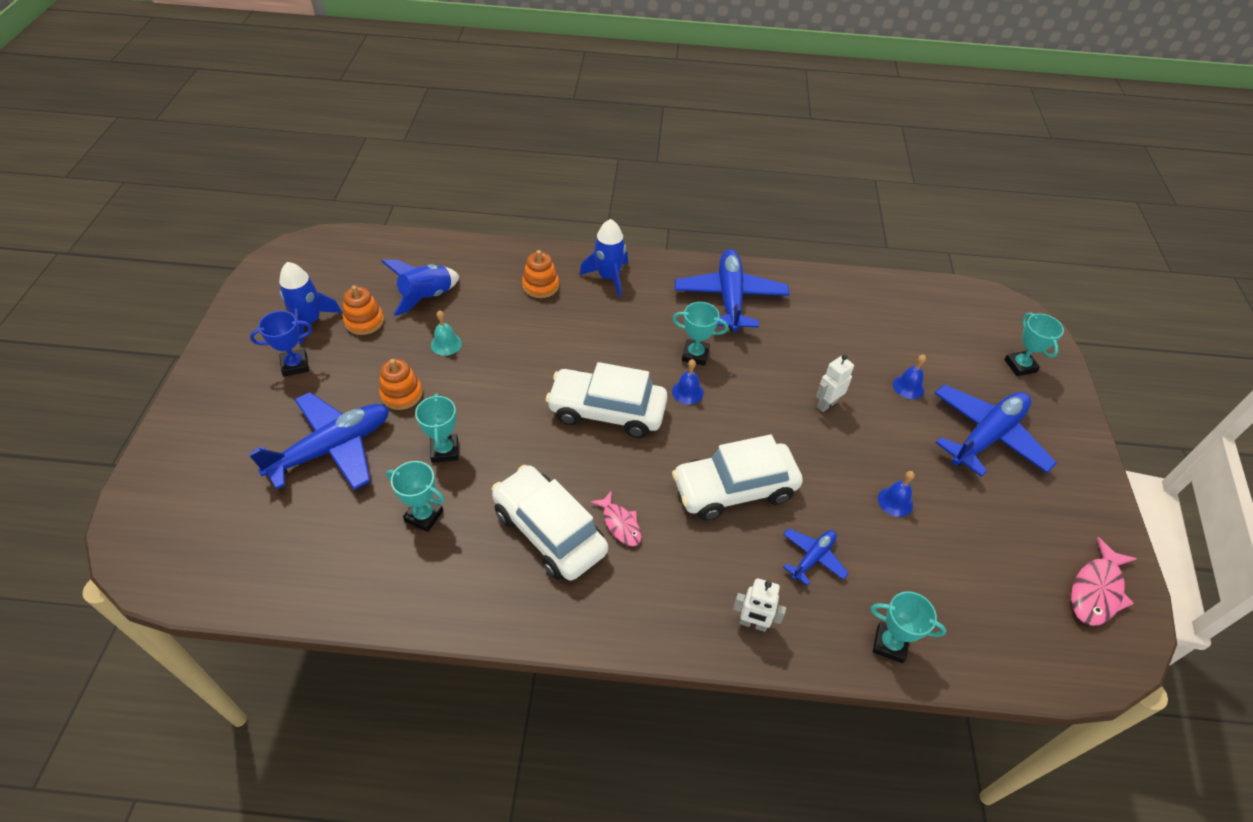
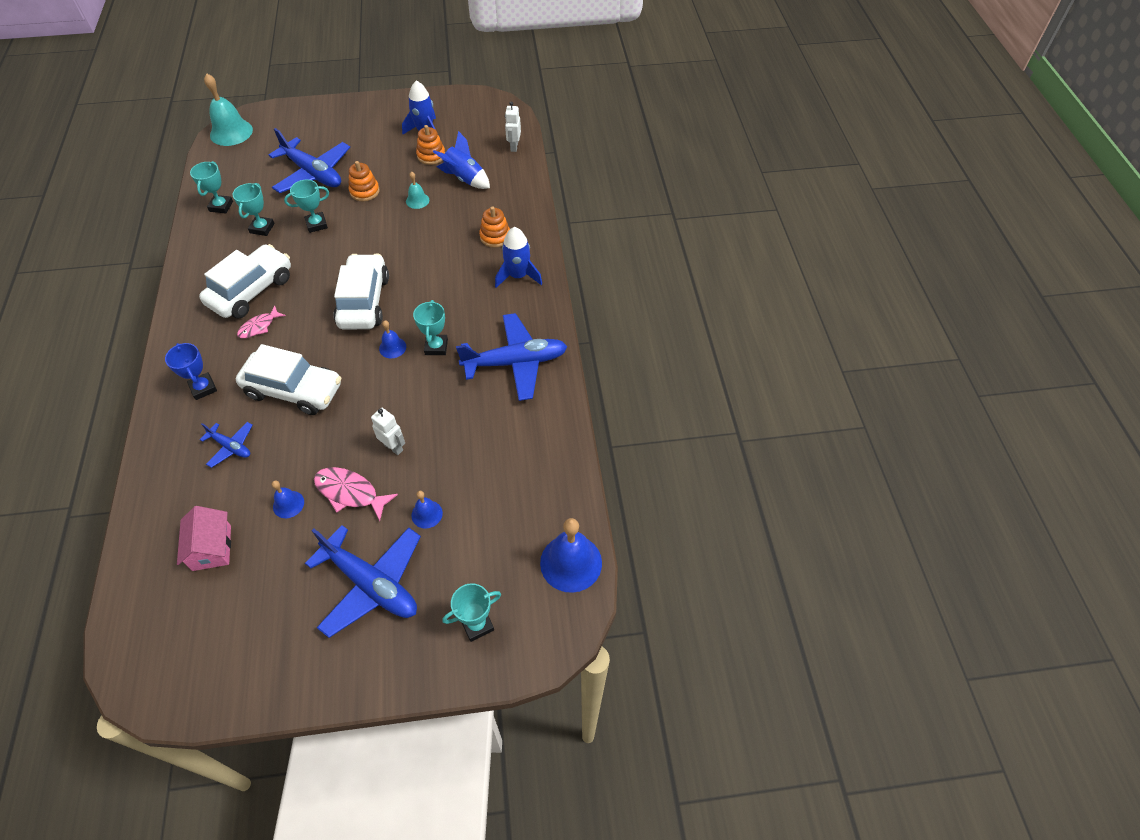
camera: 80 degrees right, 5 degrees up
blue trophy [250,311,312,377] -> blue trophy moved to [165,343,217,400]
white car [672,435,803,520] -> white car turned 135 degrees clockwise [236,344,341,415]
white robot [733,578,786,632] -> white robot moved to [505,102,521,152]
turquoise trophy [870,591,946,663] -> turquoise trophy moved to [190,161,233,213]
pink fish [1071,537,1137,626] -> pink fish moved to [314,467,398,521]
none -> pink house [177,506,231,571]
none -> turquoise bell [204,73,253,146]
none -> blue bell [540,518,602,593]

